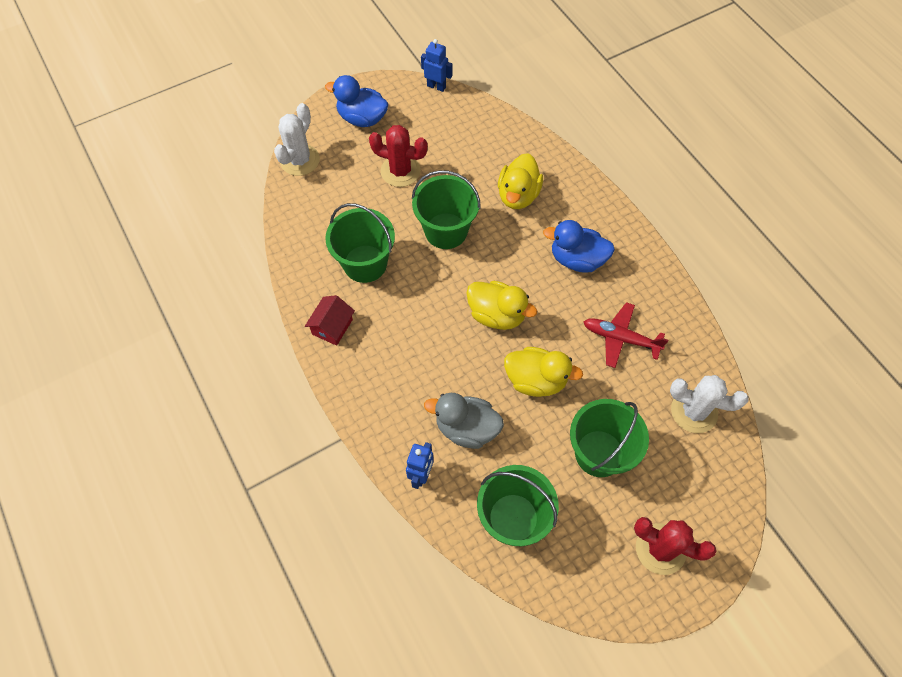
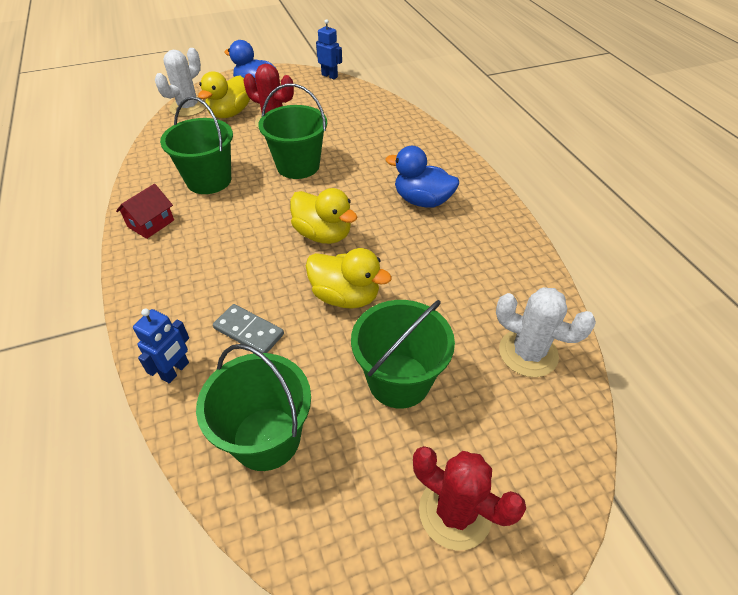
camera: 10 degrees right, 15 degrees down
grey duck [424,393,504,449] -> grey domino [213,304,284,353]
yellow duck [498,153,543,209] -> yellow duck moved to [198,71,250,118]
red plane [584,302,668,368] -> none

